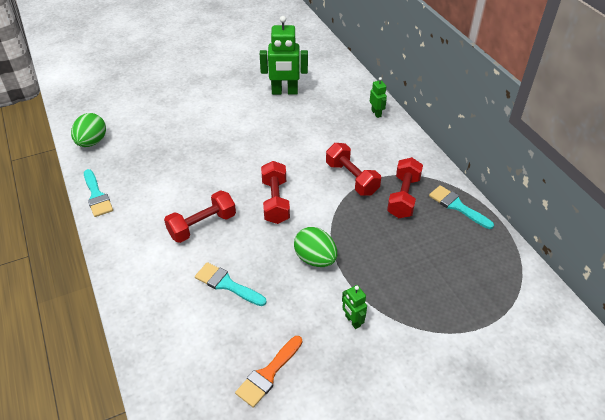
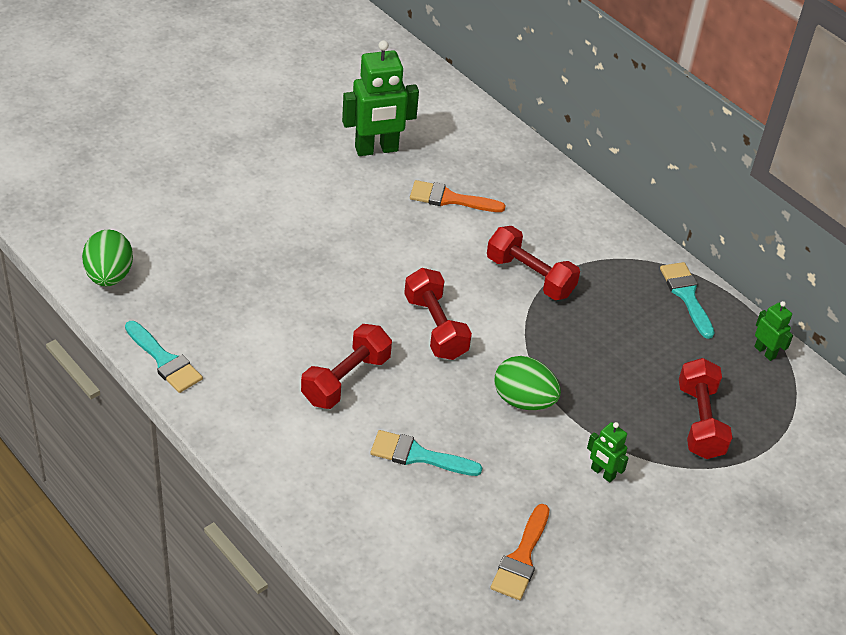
camera: 20 degrees left, 0 degrees up
green robot [370,77,387,118] -> green robot moved to [754,301,793,361]
red dumbbell [387,157,423,218] -> red dumbbell moved to [679,358,732,459]
turquoise brush [429,185,494,229] -> turquoise brush turned 45 degrees clockwise [660,262,714,339]
none -> orange brush [410,180,506,212]

